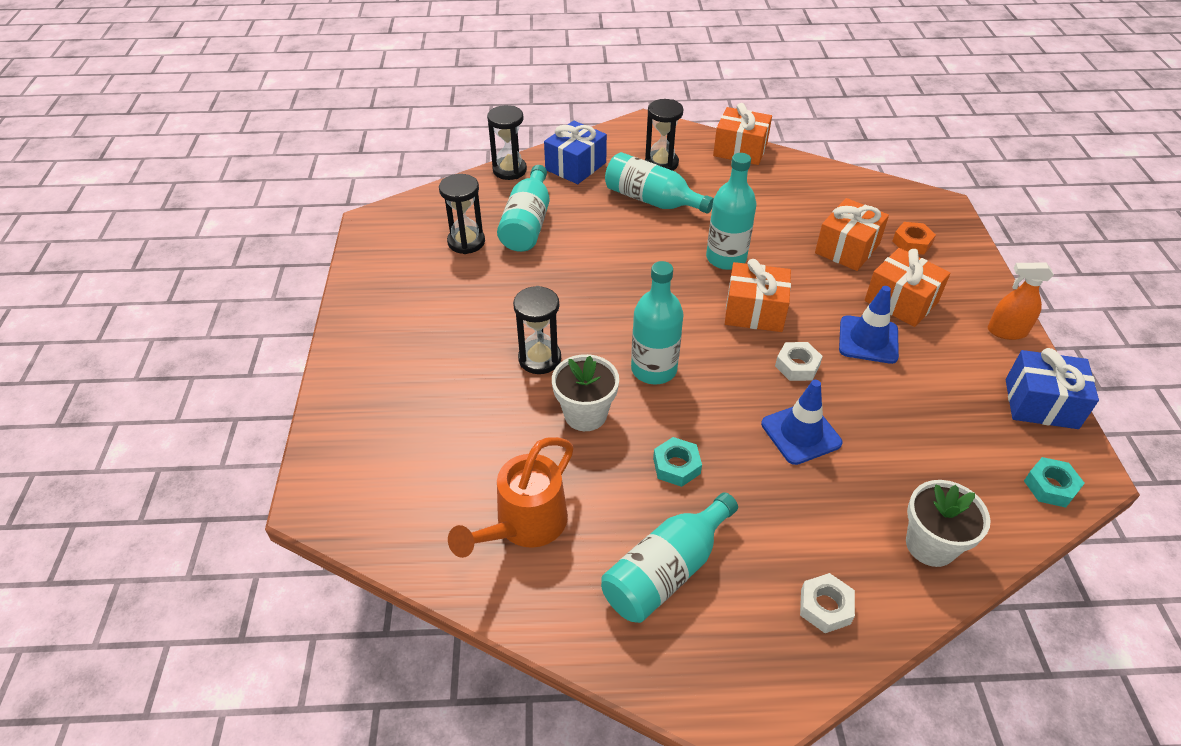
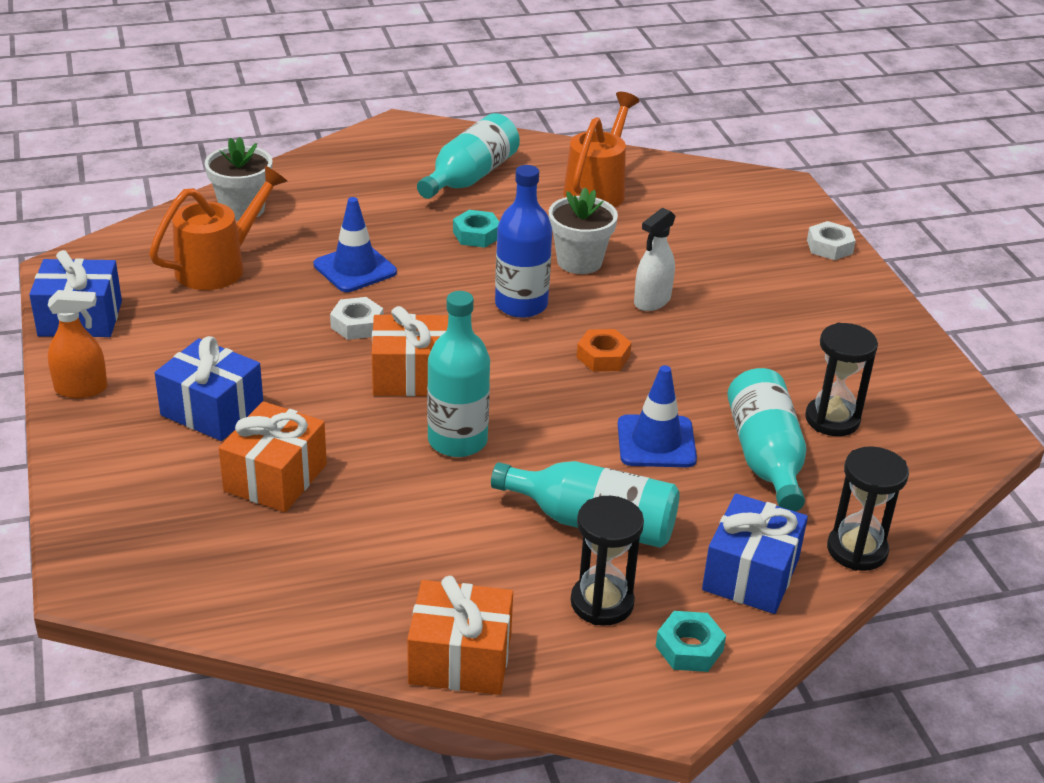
camera: 165 degrees right, 10 degrees down
black hourglass [513,286,561,374] -> white spray bottle [634,208,675,311]
turquoise bottle [631,261,683,384] -> blue bottle [495,165,552,318]
white nut [800,573,855,633] -> white nut moved to [807,221,856,260]
blue traffic cone [839,286,899,364] -> blue traffic cone moved to [618,365,697,467]
orange gift [864,248,950,327] -> blue gift [155,336,263,441]
orange nut [893,222,936,255] -> orange nut moved to [577,329,632,372]
turquoise nut [1024,457,1085,508] -> turquoise nut moved to [656,611,726,672]
none -> orange watering can [149,166,288,290]

